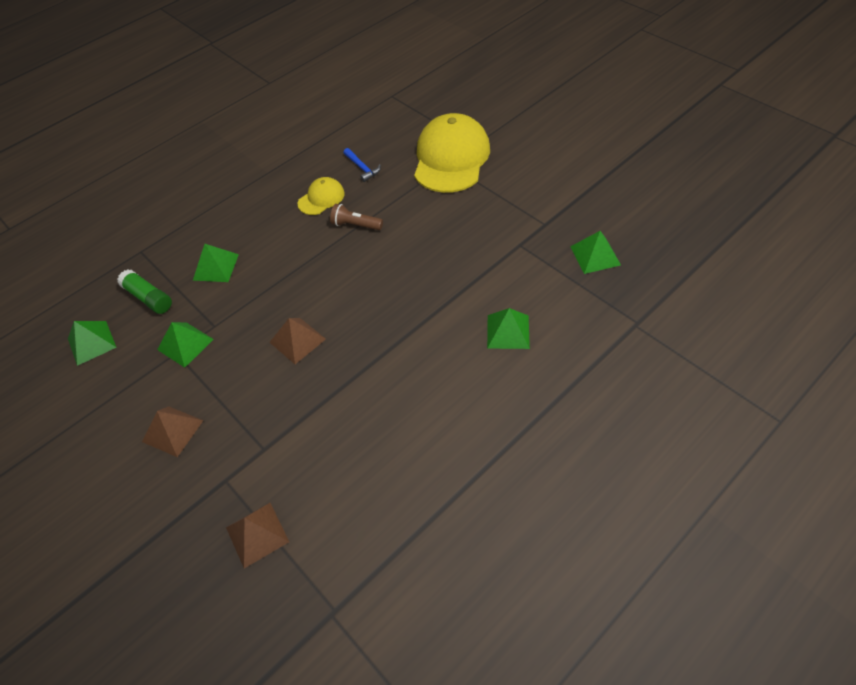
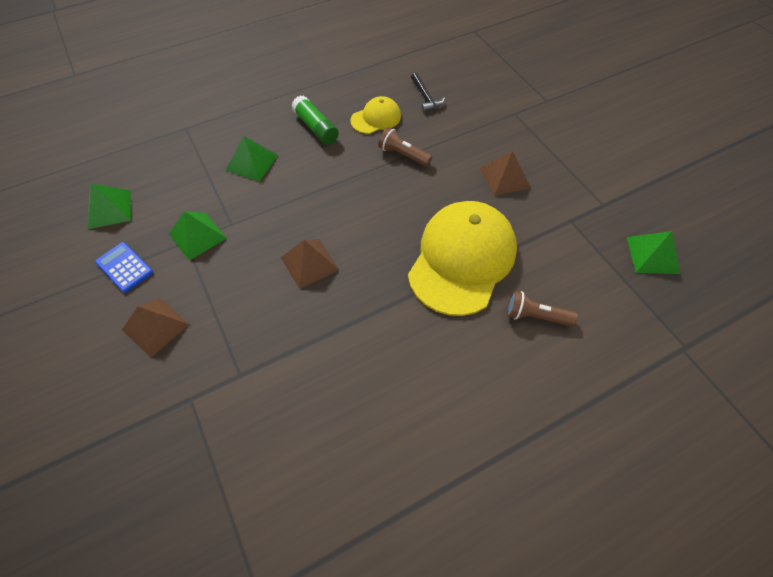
camera: 10 degrees right, 5 degrees up
green glue stick [117,269,172,314] -> green glue stick moved to [291,95,339,145]
brown pyramid [226,503,289,568] -> brown pyramid moved to [480,151,531,196]
blue hammer [344,148,381,182] -> black hammer [411,73,445,112]
yellow cap [414,113,490,193] -> yellow cap moved to [408,201,517,316]
green pyramid [487,308,530,349] -> brown flashlight [507,291,578,327]
none -> blue calculator [95,242,153,293]

